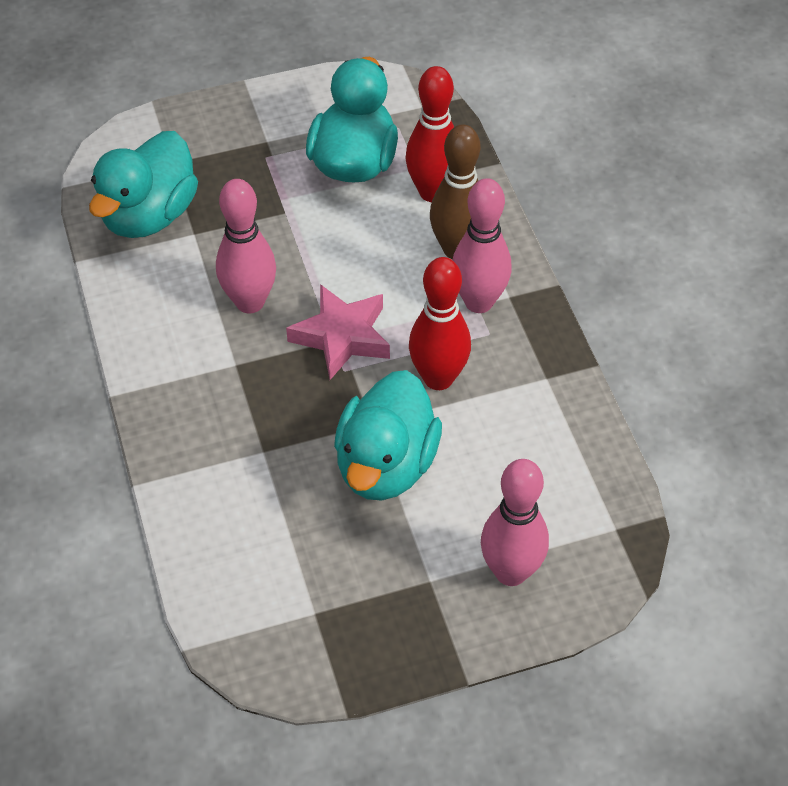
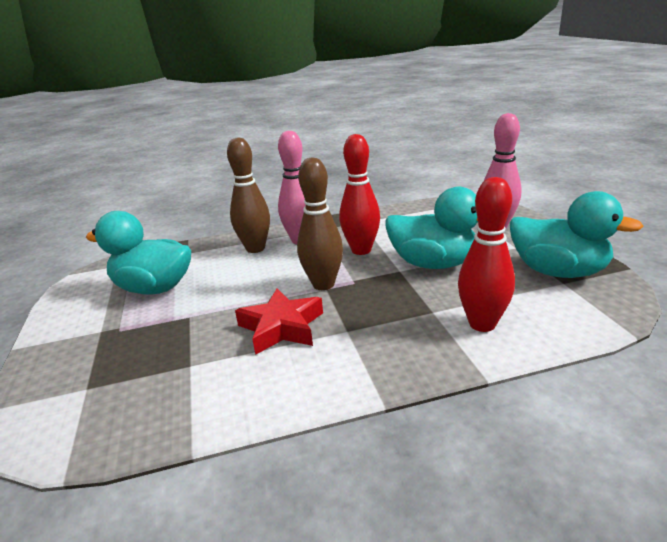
camera: 85 degrees left, 25 degrees down
turquoise duck [89,131,198,238] -> turquoise duck moved to [510,191,644,278]
pink bowling pin [216,179,276,313] -> red star [235,288,323,355]
pink star [286,284,390,380] -> brown bowling pin [297,158,343,290]
red bowling pin [405,66,454,202] -> red bowling pin moved to [458,177,515,332]

